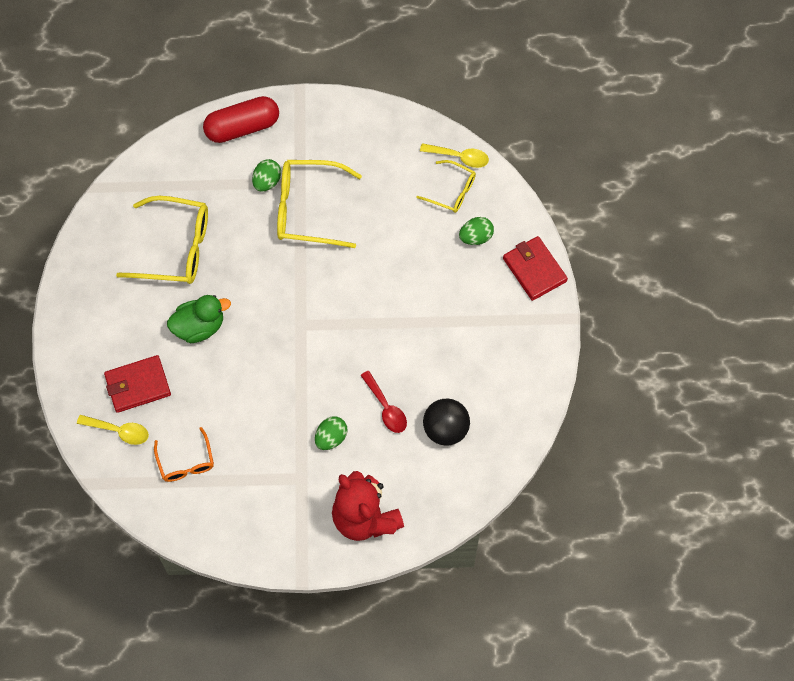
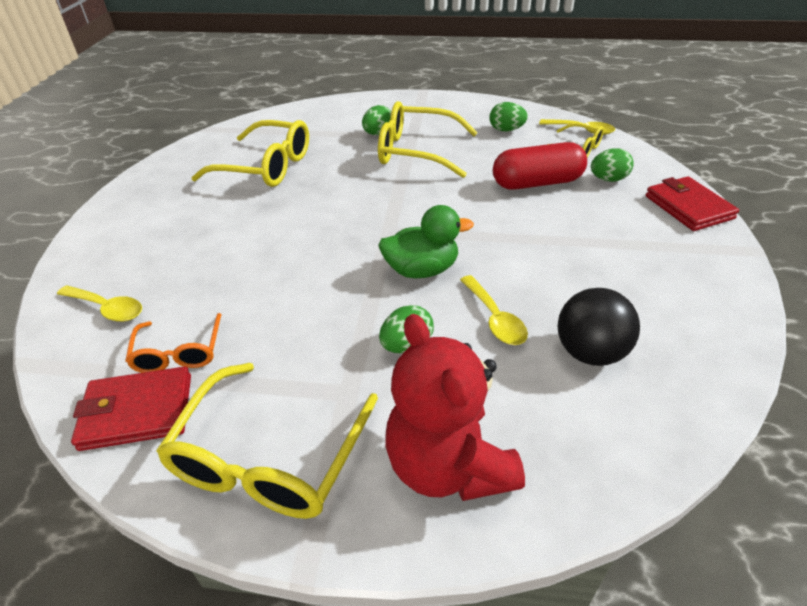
camera: 10 degrees right, 25 degrees down
red wallet [104,355,171,413] -> red wallet moved to [71,367,191,451]
green duck [167,295,231,343] -> green duck moved to [378,205,474,278]
red capsule [203,96,279,143] -> red capsule moved to [493,142,587,190]
red spoon [360,371,407,433] -> yellow spoon [460,275,528,345]
none -> yellow glasses [156,363,378,519]
none -> green egg [490,102,528,131]

